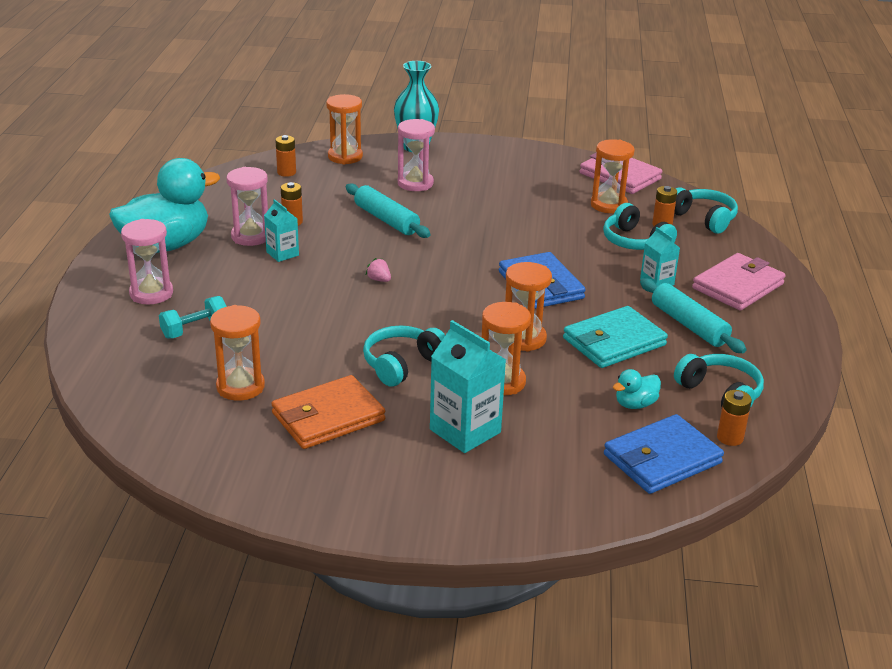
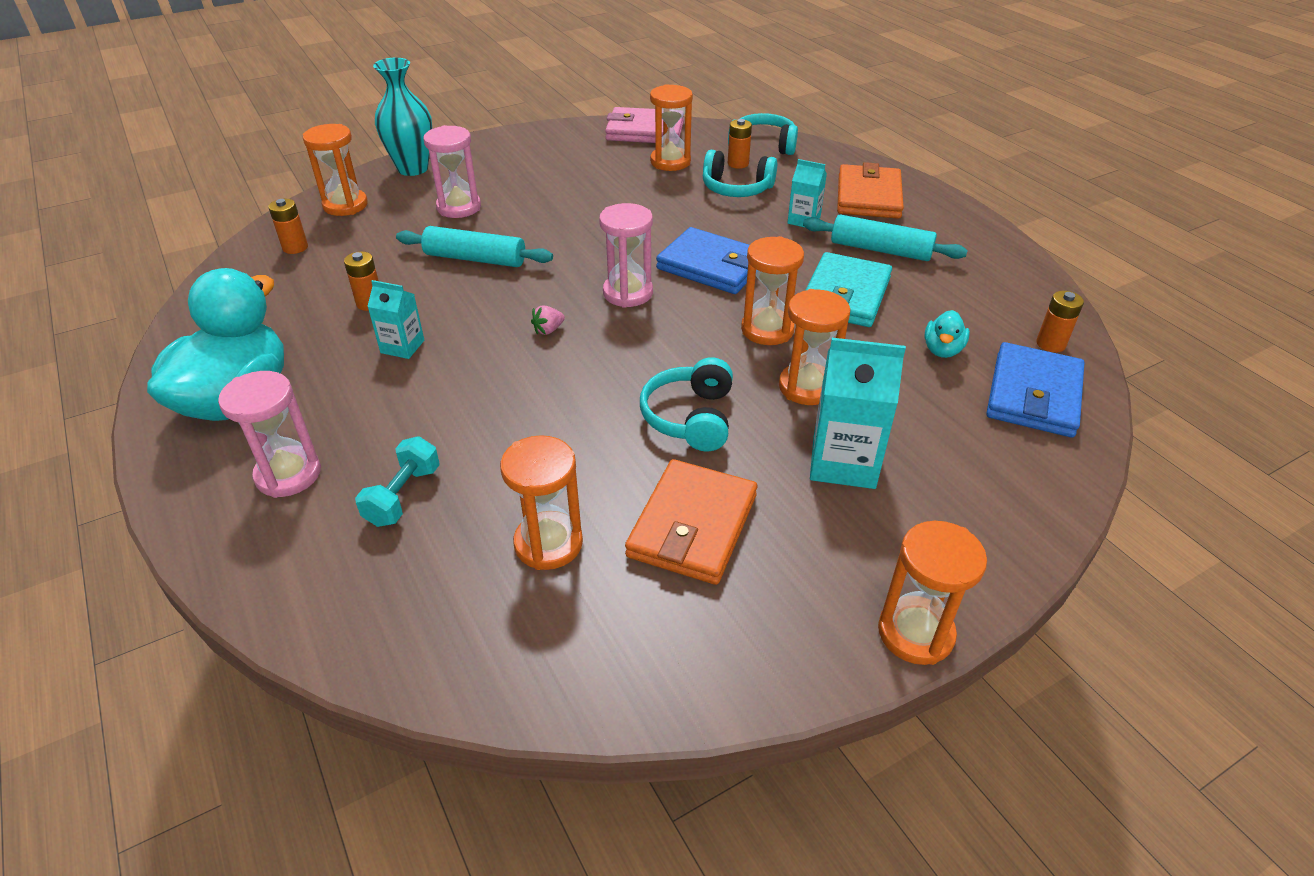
camera: 35 degrees left, 10 degrees up
pink hourglass [227,167,268,246] -> pink hourglass moved to [599,203,653,308]
pink strawberry [366,258,391,282] -> pink strawberry turned 45 degrees counterclockwise [531,306,565,335]
turquoise headphones [674,354,764,408] -> none
pink wallet [692,253,786,310] -> orange wallet [837,162,904,219]
none -> orange hourglass [878,521,987,665]

